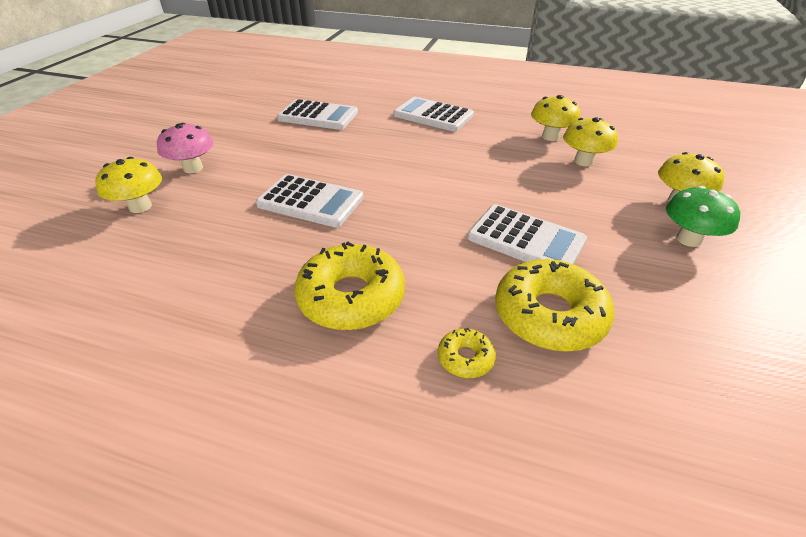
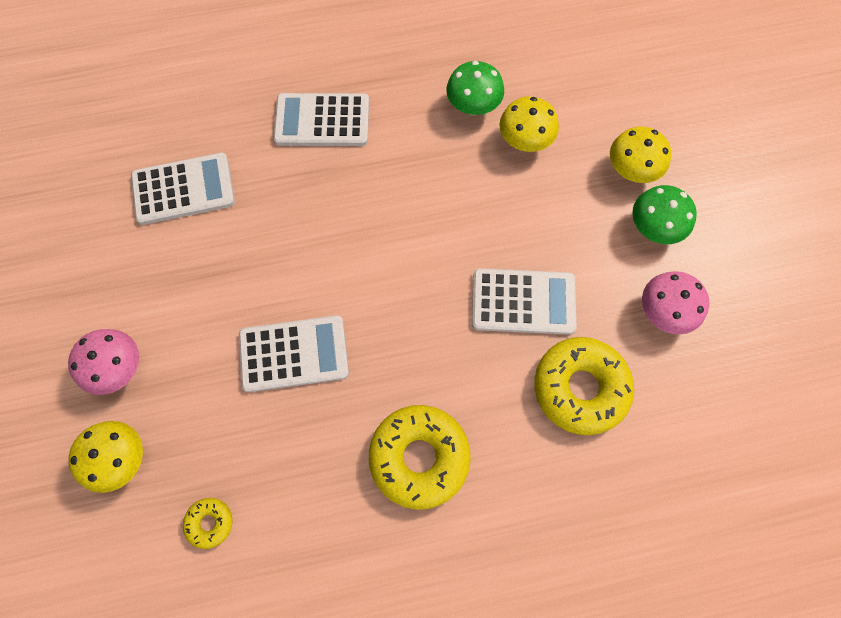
camera: 30 degrees left, 30 degrees up
yellow donut [438,328,496,378] -> yellow donut moved to [183,498,233,549]
yellow mushroom [531,95,580,141] -> green mushroom [446,61,504,115]
none -> pink mushroom [642,271,709,335]

